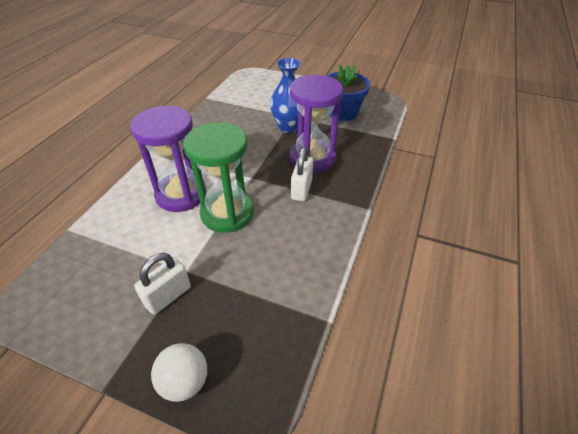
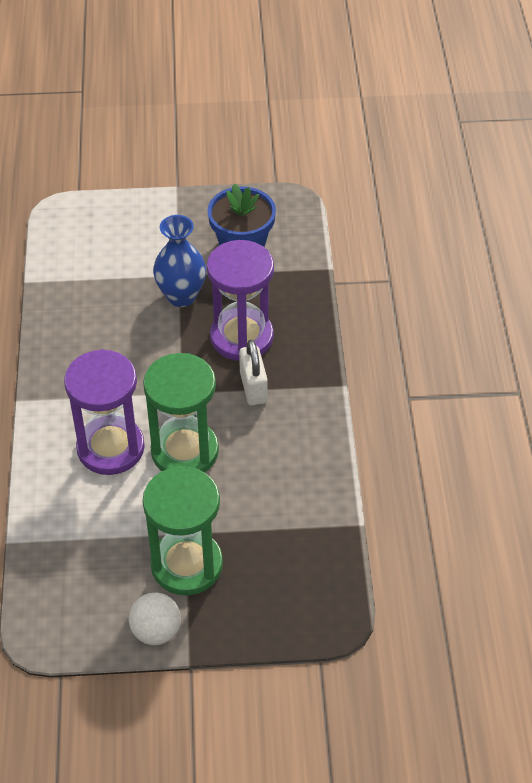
camera: 25 degrees left, 5 degrees up
white padlock [134,253,191,315] -> green hourglass [143,466,223,595]
white ball [151,343,207,402] -> white ball moved to [129,592,181,645]

